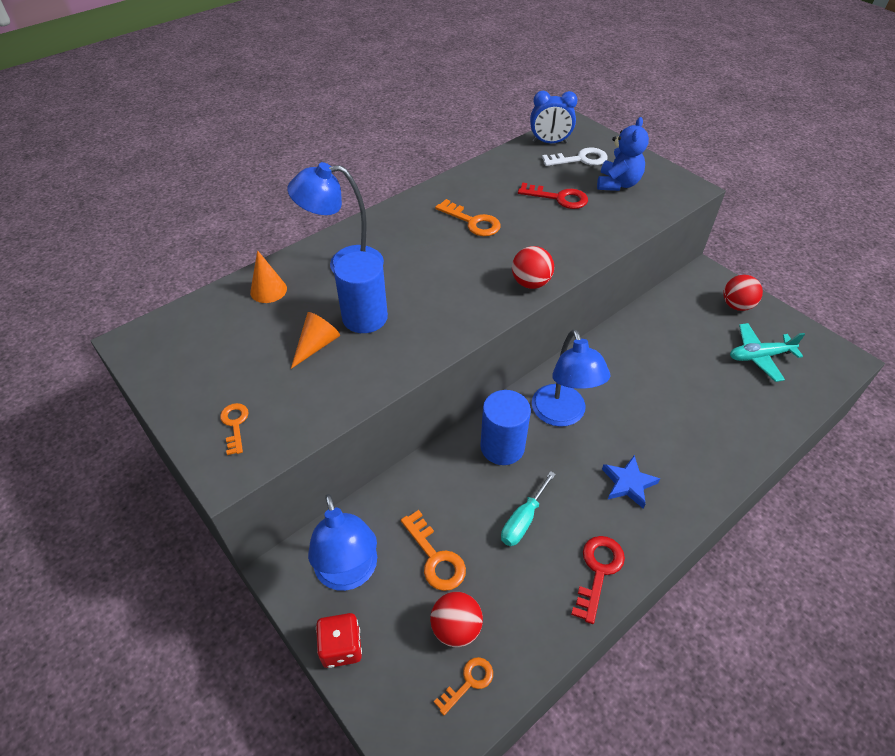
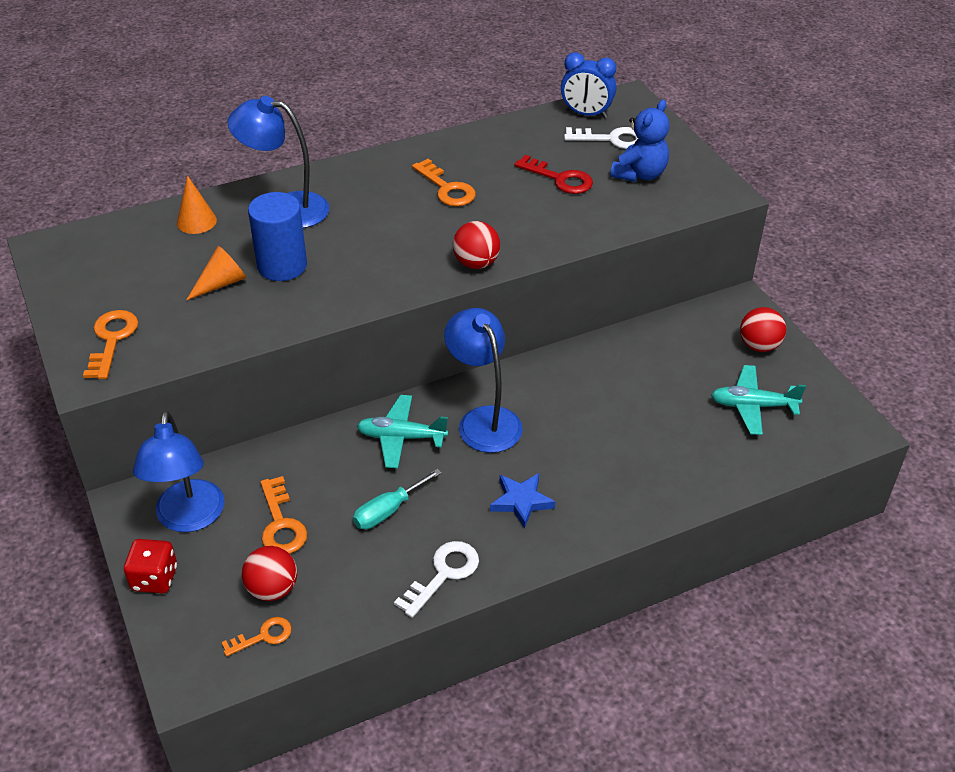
camera: 15 degrees right, 5 degrees down
orange key [220,403,248,455] -> orange key [83,310,138,379], size x1.54
blue cylinder [480,390,531,465] -> turquoise plane [357,395,448,468]
blue lamp [532,329,610,427] -> blue lamp turned 150 degrees clockwise [444,308,523,453]
red key [571,536,625,624] -> white key [394,541,479,618]

